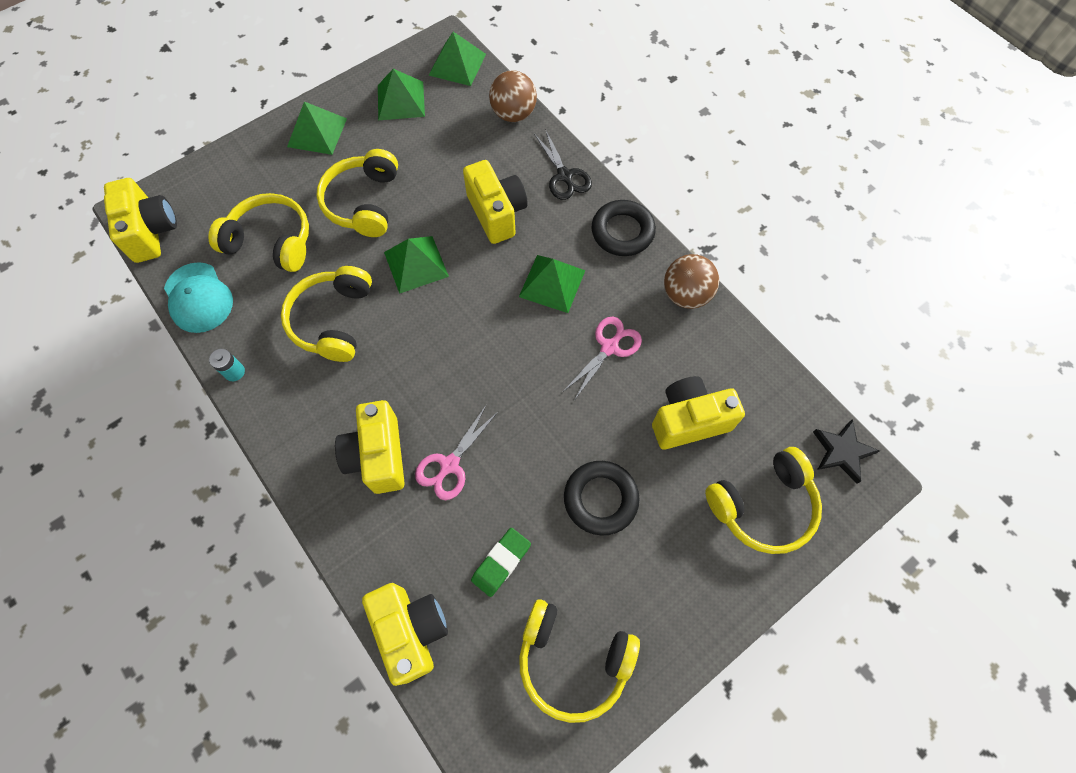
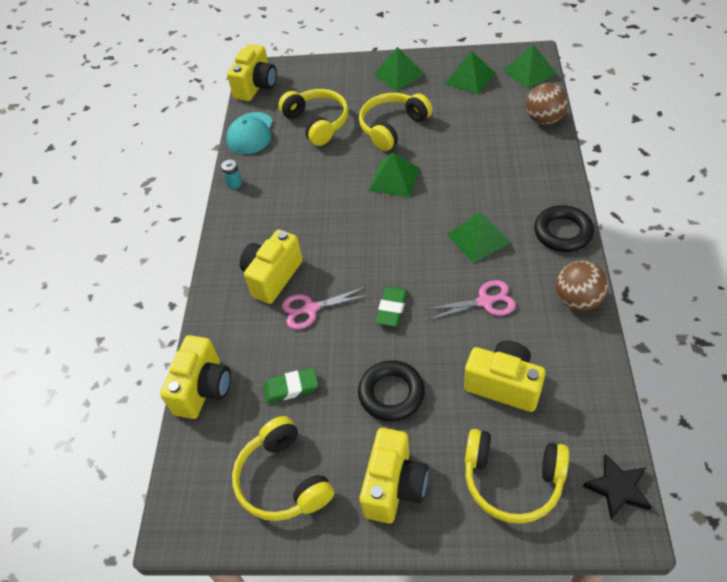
camera: 45 degrees right, 15 degrees down
yellow headphones [281,266,372,362] -> none
yellow camera [463,160,528,244] -> yellow camera moved to [360,428,428,524]
black scissors [534,129,592,200] -> none
none -> green eraser [375,287,408,327]

